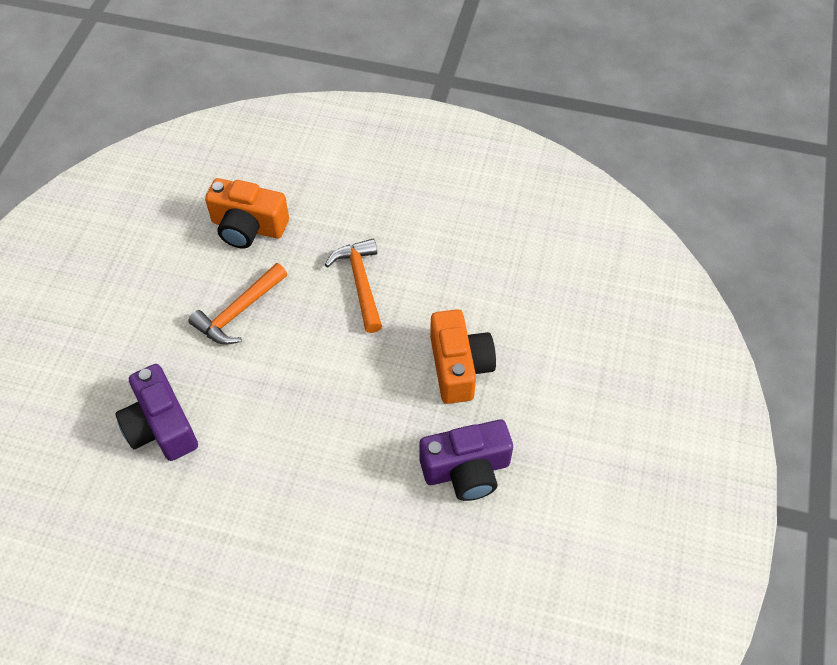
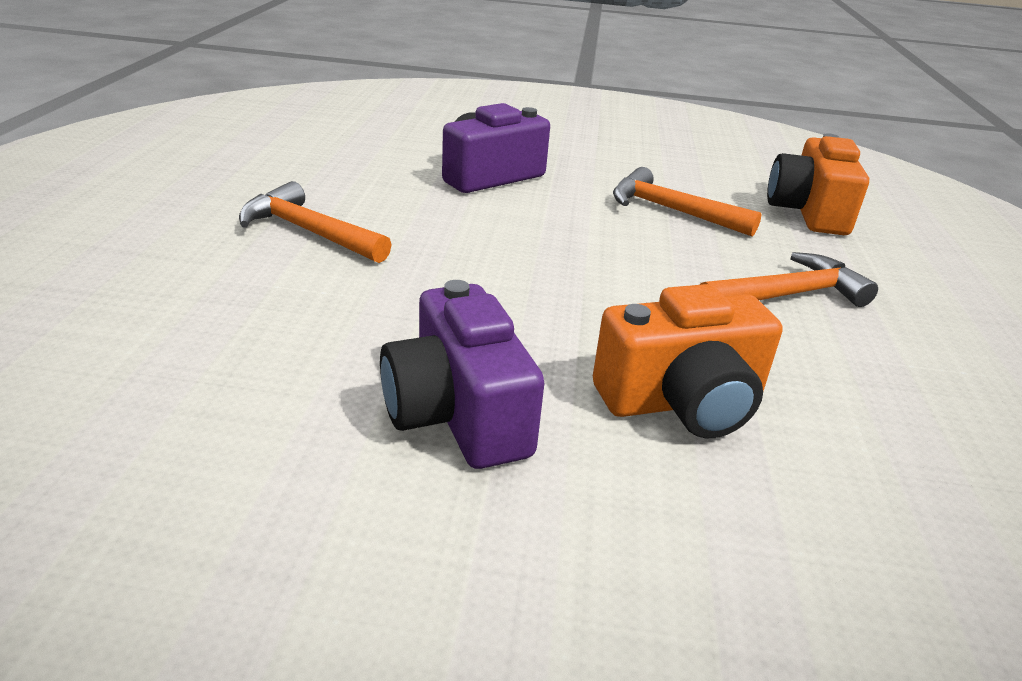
camera: 80 degrees right, 25 degrees down
none -> orange hammer [239,181,392,263]

